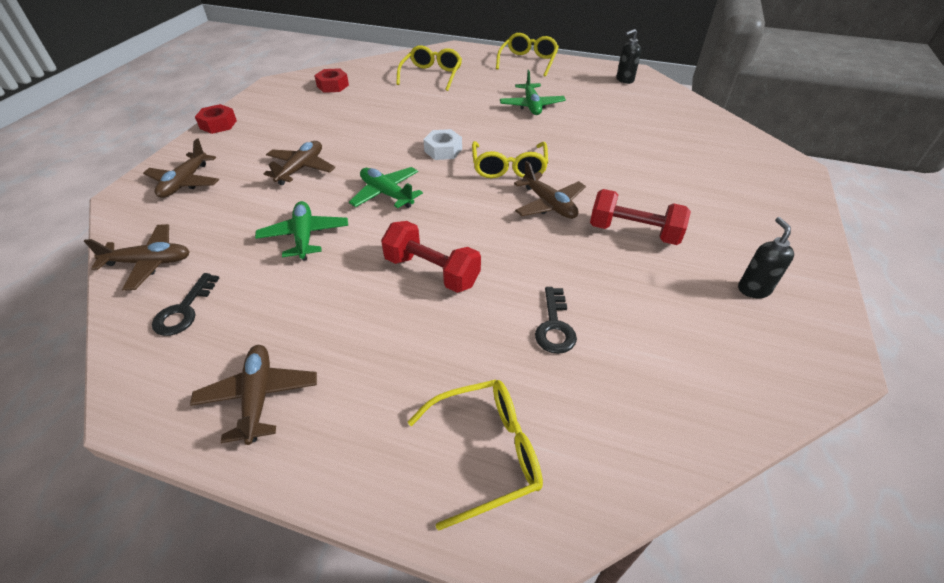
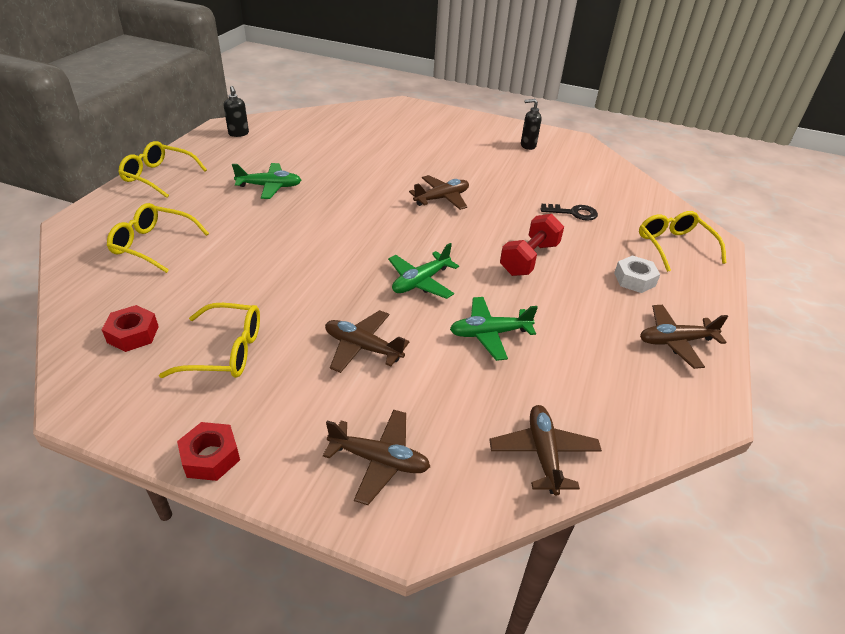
camera: 90 degrees left, 5 degrees down
black key [152,273,219,336] -> none
white nut [423,129,462,160] -> white nut moved to [614,255,660,293]
yellow glasses [472,141,548,178] -> yellow glasses moved to [159,303,260,378]
red dumbbell [590,189,691,245] -> none

